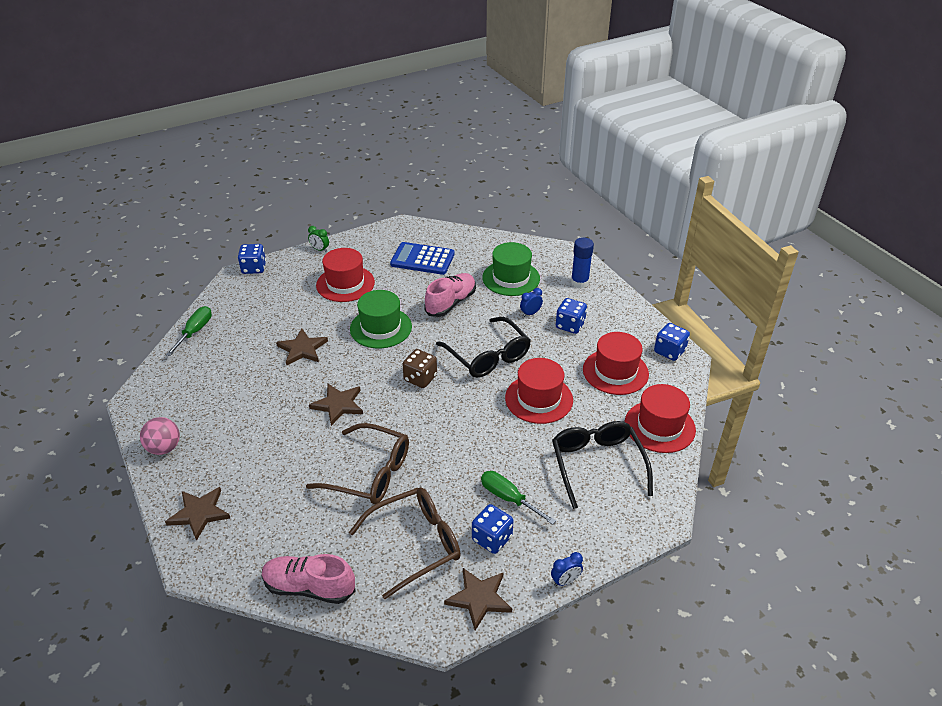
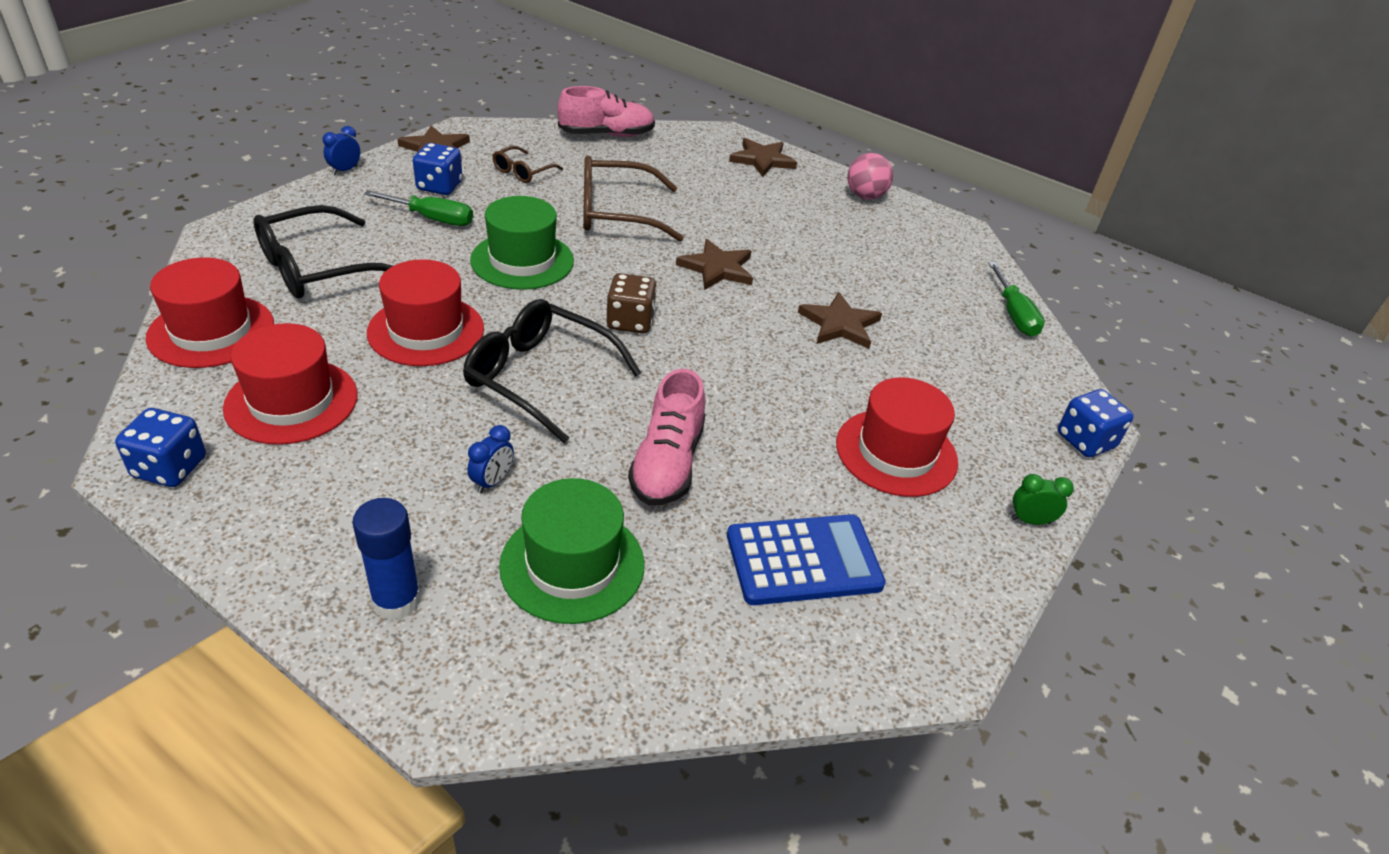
camera: 150 degrees right, 0 degrees up
brown glasses [349,487,461,599] -> brown glasses [492,146,563,183], size x0.52
green hat [350,290,412,348] -> green hat moved to [470,196,574,290]
black glasses [552,421,653,509] -> black glasses turned 90 degrees clockwise [254,205,392,299]
blue dice [556,298,587,334] -> none

